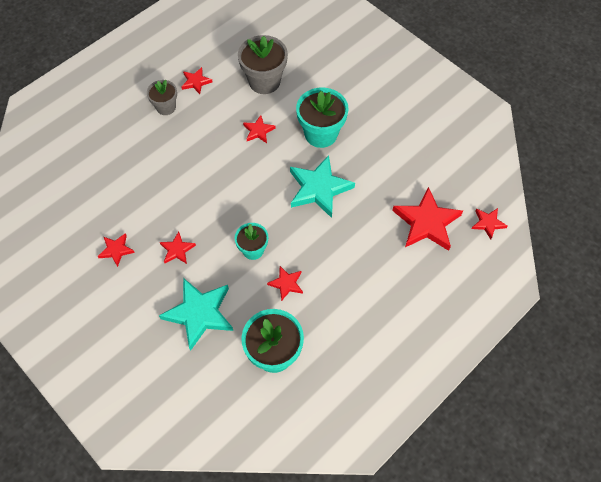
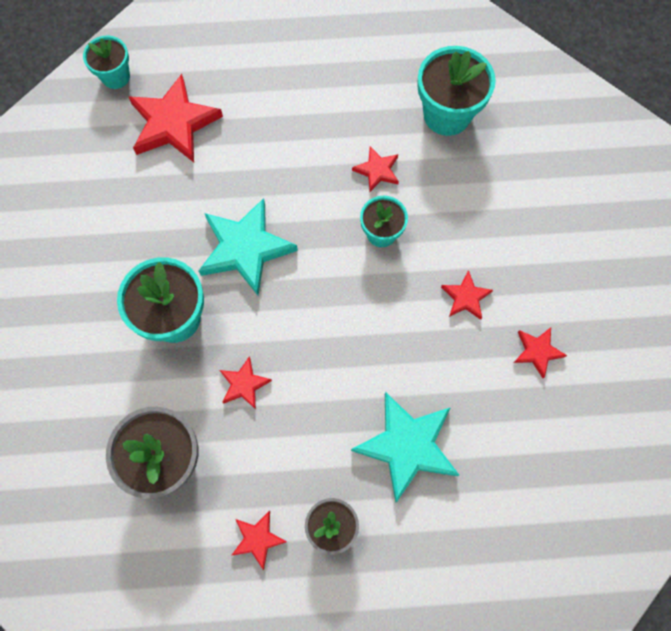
camera: 140 degrees left, 10 degrees up
turquoise star [159,278,233,351] -> turquoise star moved to [351,392,459,503]
red star [472,208,508,239] -> turquoise flower pot [83,35,130,89]

